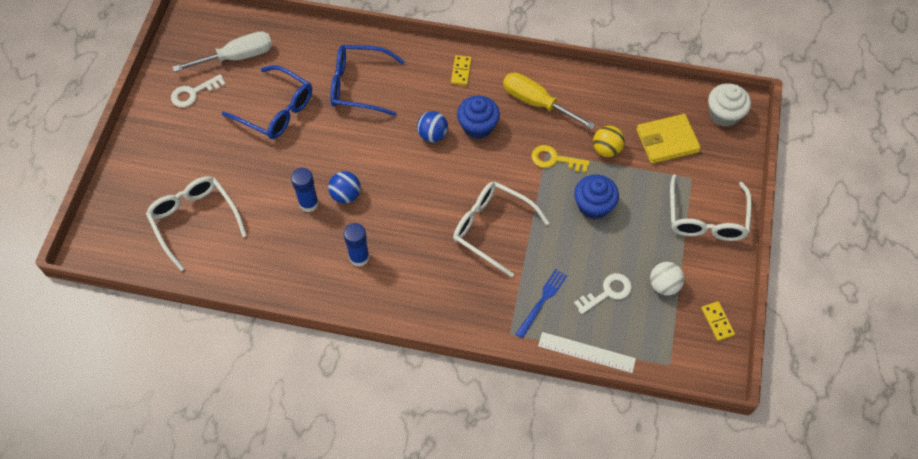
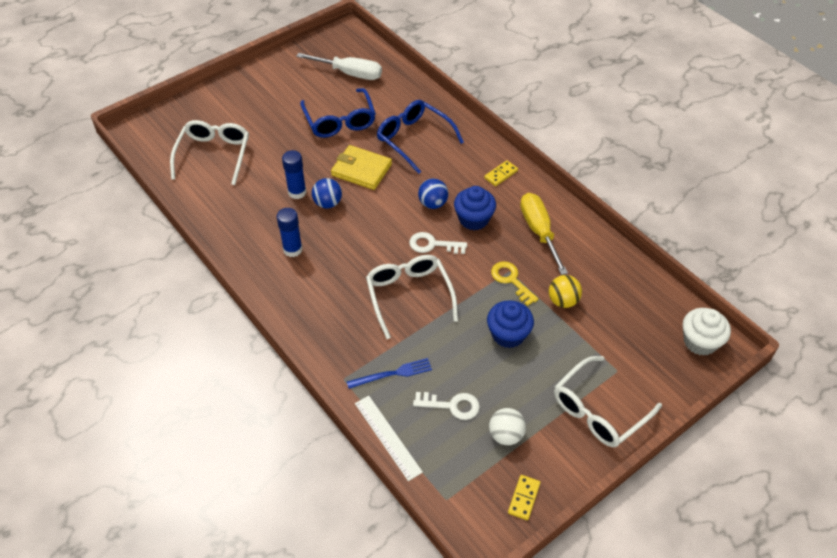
camera: 40 degrees right, 10 degrees down
white key [171,74,226,107] -> white key moved to [409,232,467,254]
yellow wallet [636,114,701,164] -> yellow wallet moved to [331,145,392,190]

